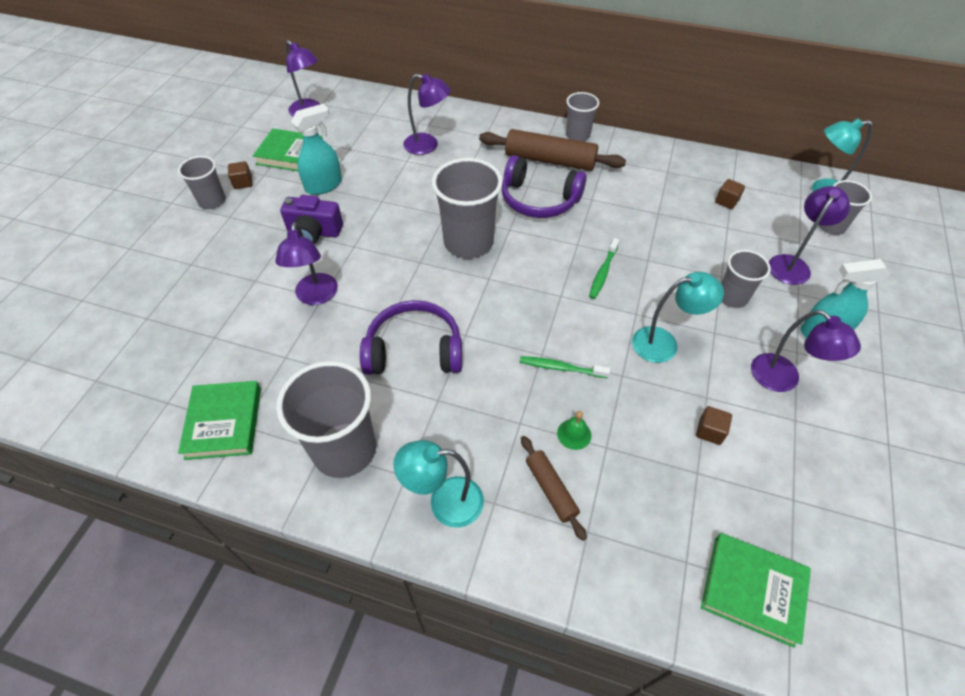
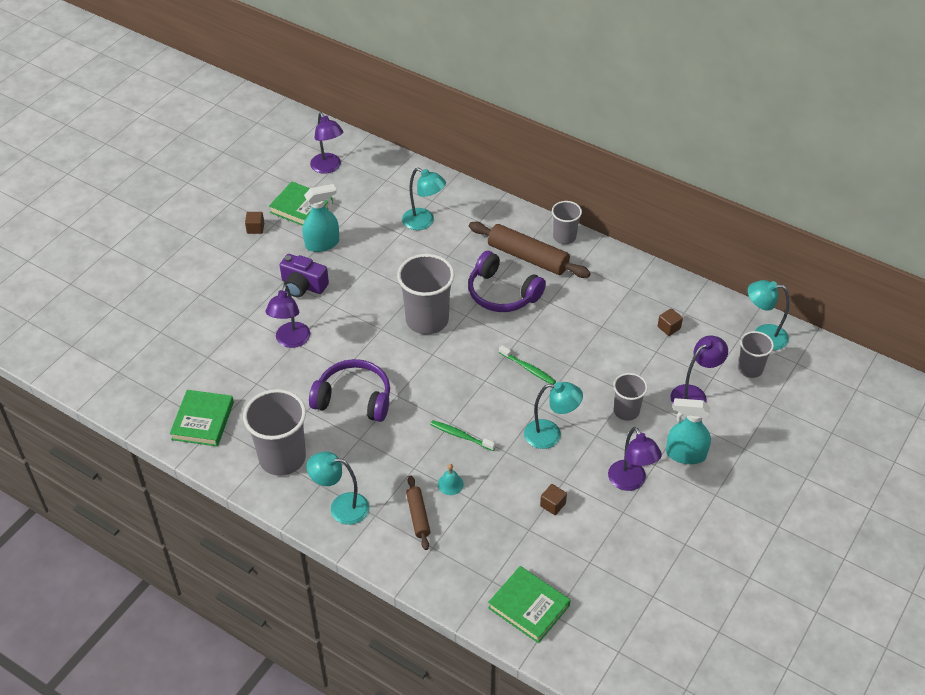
camera: 15 degrees right, 5 degrees down
grey cup [178,156,226,209] -> none
purple lamp [403,73,451,155] -> turquoise lamp [402,168,446,230]
green bell [557,411,591,450] -> turquoise bell [438,464,464,495]
green toothbrush [589,238,619,299] -> green toothbrush turned 90 degrees counterclockwise [499,345,556,385]

